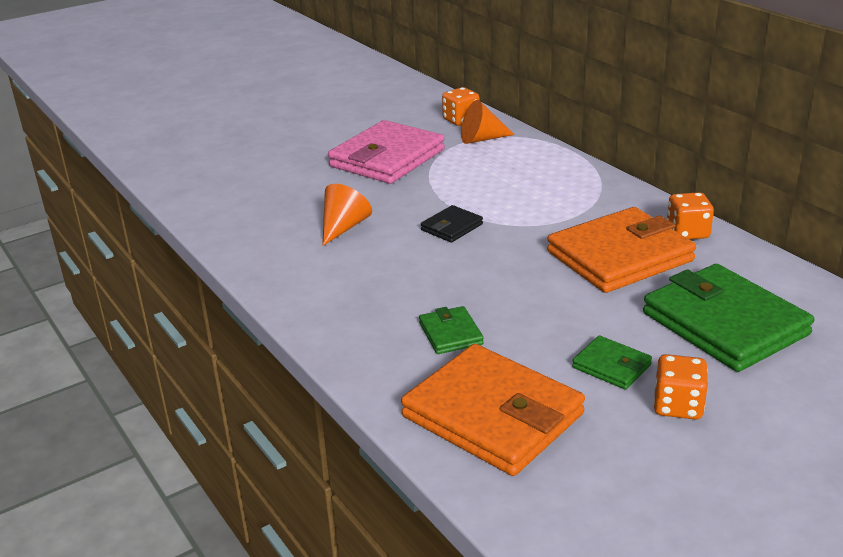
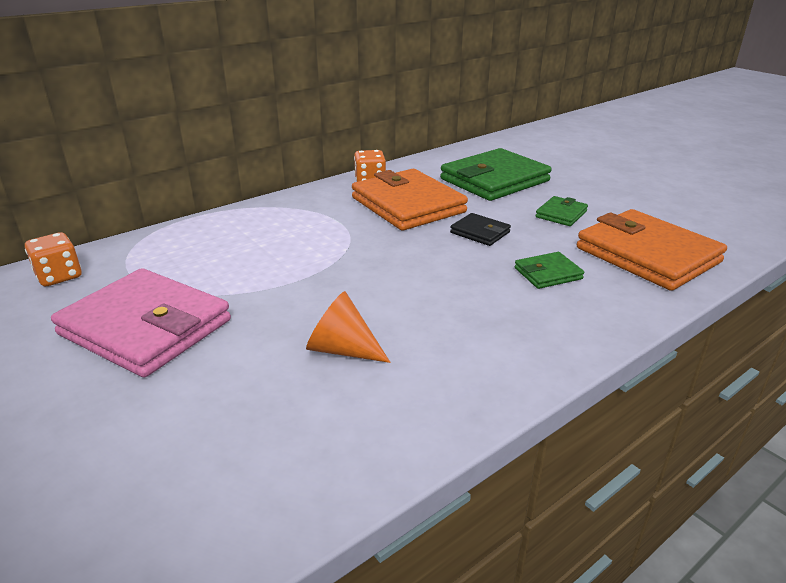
camera: 95 degrees left, 0 degrees up
orange wallet [401,344,585,476] -> orange wallet turned 75 degrees counterclockwise [577,209,727,291]
black wallet [421,205,483,242] -> black wallet moved to [450,213,511,246]
orange cone [461,100,515,144] -> none
orange dice [653,354,708,420] -> none

